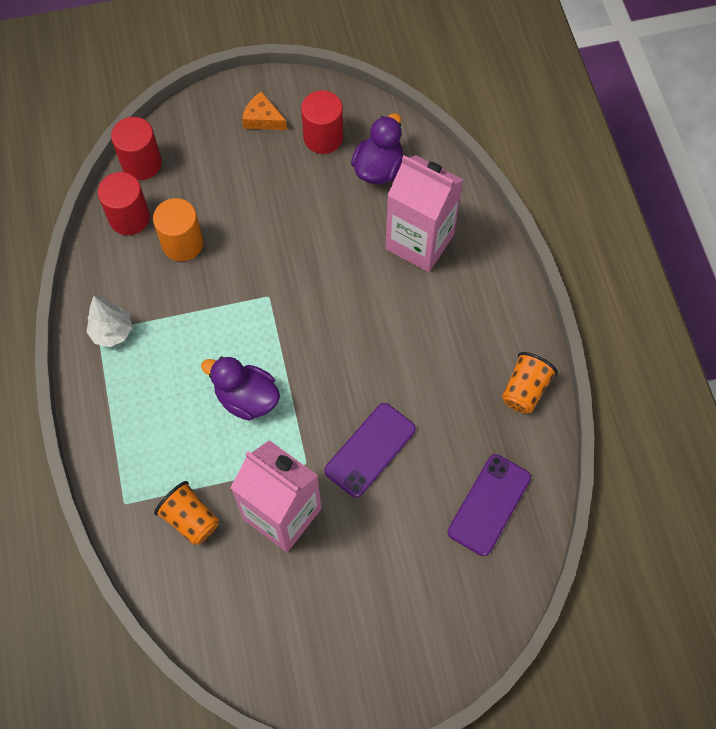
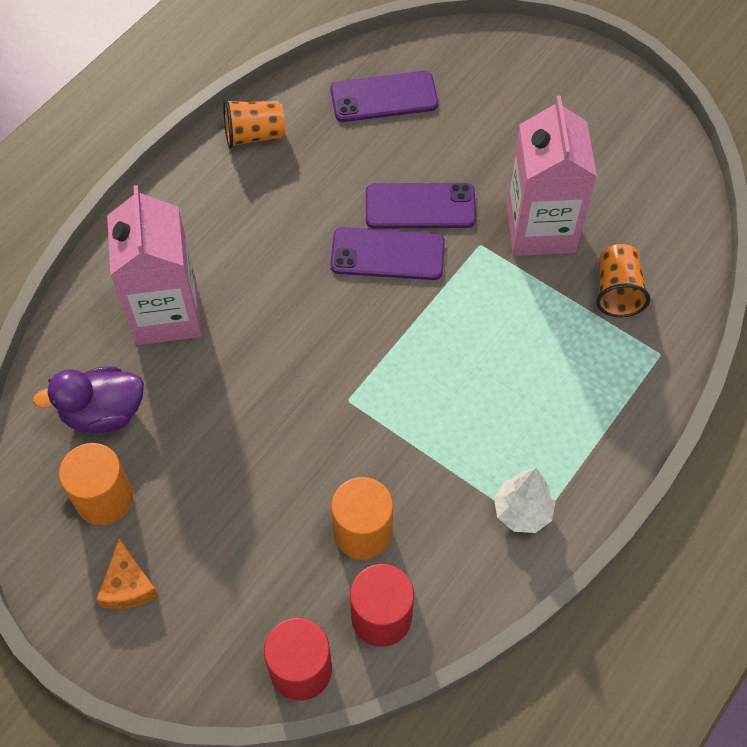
camera: 130 degrees left, 5 degrees down
purple duck [201,356,280,420] -> none
red cylinder [301,90,343,154] -> orange cylinder [59,443,133,525]
none -> purple phone [330,227,445,280]

